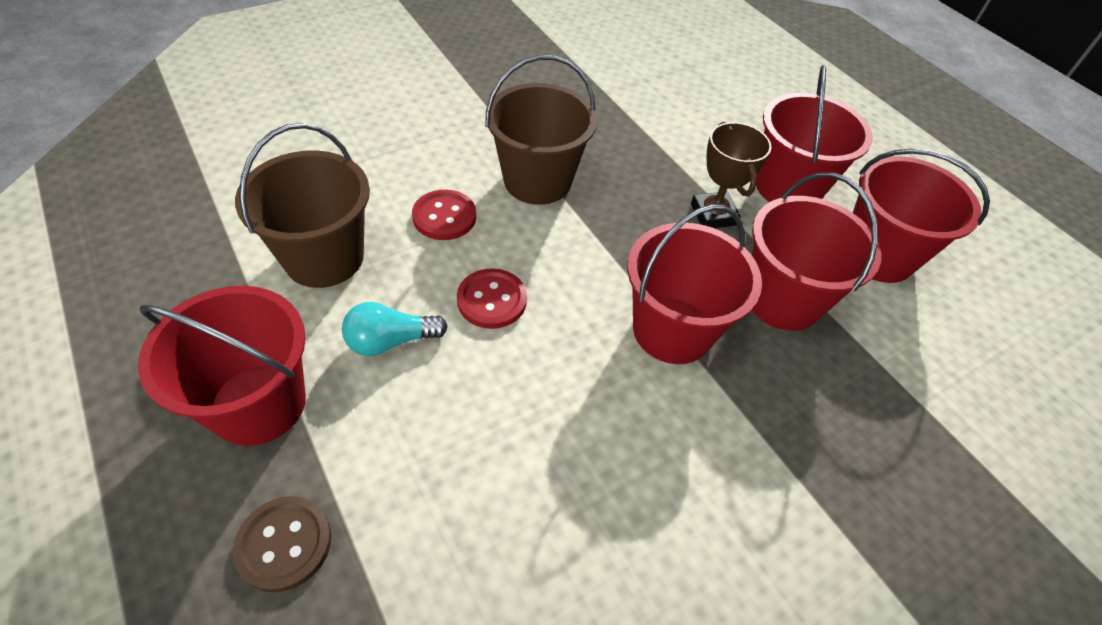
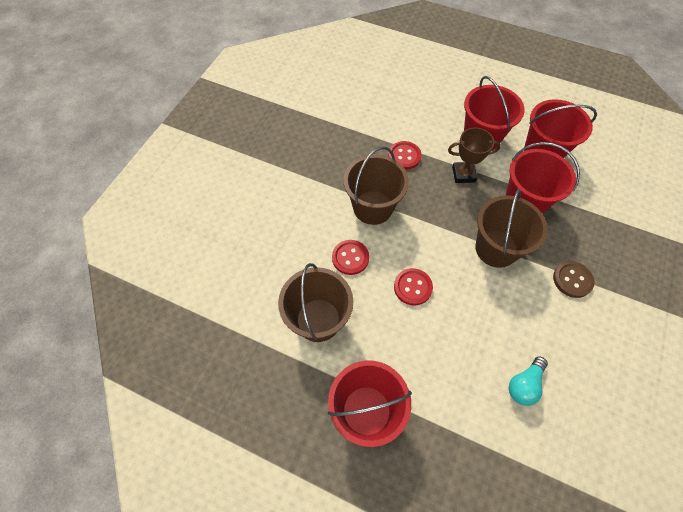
camera: 30 degrees left, 10 degrees up
brown button [233,496,332,592] -> brown button moved to [553,261,595,298]
turquoise light bulb [342,302,448,356] -> turquoise light bulb moved to [509,357,548,406]
red bucket [627,204,762,364] -> brown bucket [475,188,548,268]
brown trophy [691,122,772,228] -> brown trophy turned 45 degrees counterclockwise [448,128,501,183]
none -> red button [388,141,422,170]

